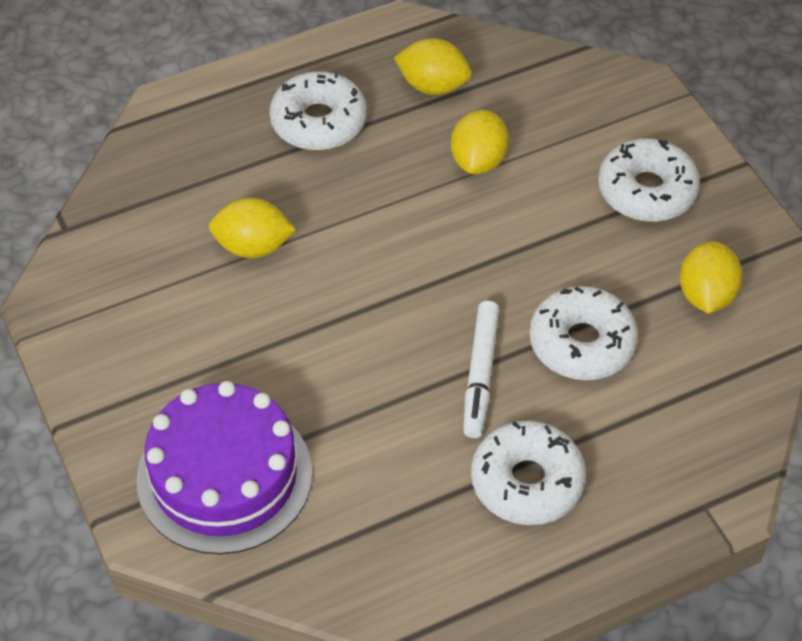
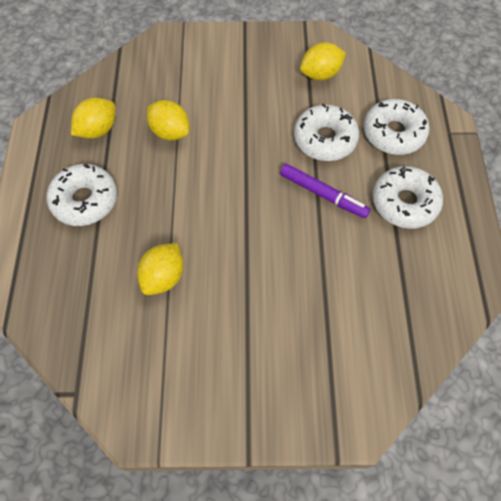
camera: 65 degrees left, 10 degrees up
purple cake [137,381,312,555] -> none
white marker [463,301,499,438] -> purple marker [280,164,370,218]
white donut [598,138,700,222] -> white donut moved to [364,99,430,155]
yellow lemon [680,241,743,314] -> yellow lemon turned 60 degrees counterclockwise [300,42,346,81]

